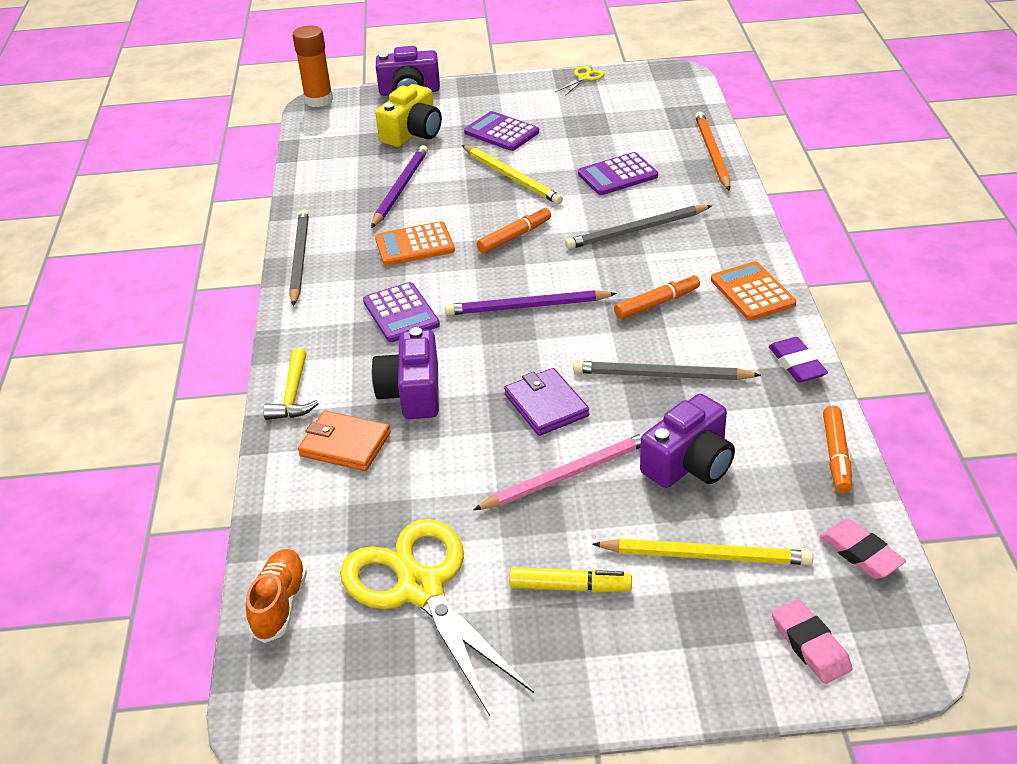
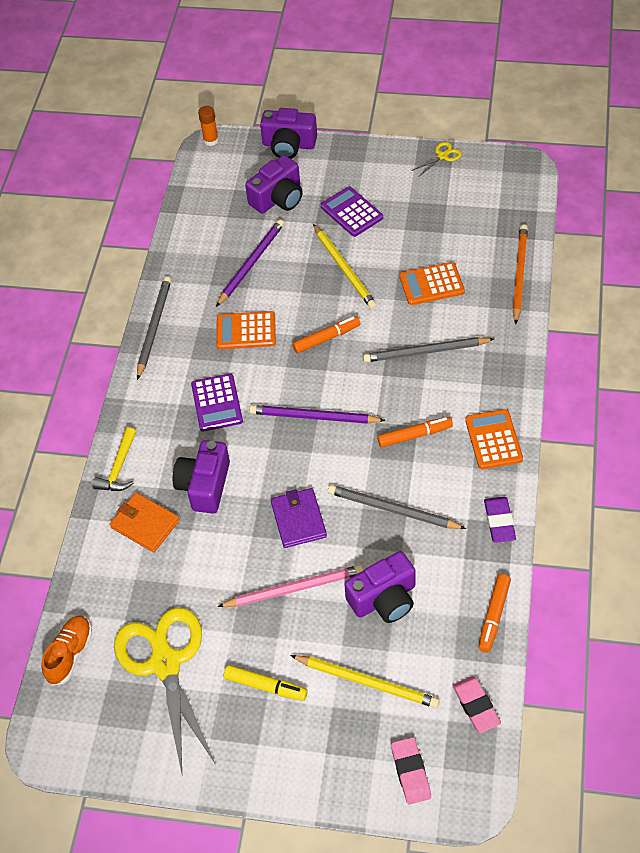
camera: 15 degrees right, 15 degrees up
orange glue stick [293,25,333,107] -> orange glue stick [198,106,218,146], size x0.62
yellow camera [376,84,442,147] -> purple camera [245,155,303,213]
purple calculator [578,152,658,195] -> orange calculator [399,262,465,305]

